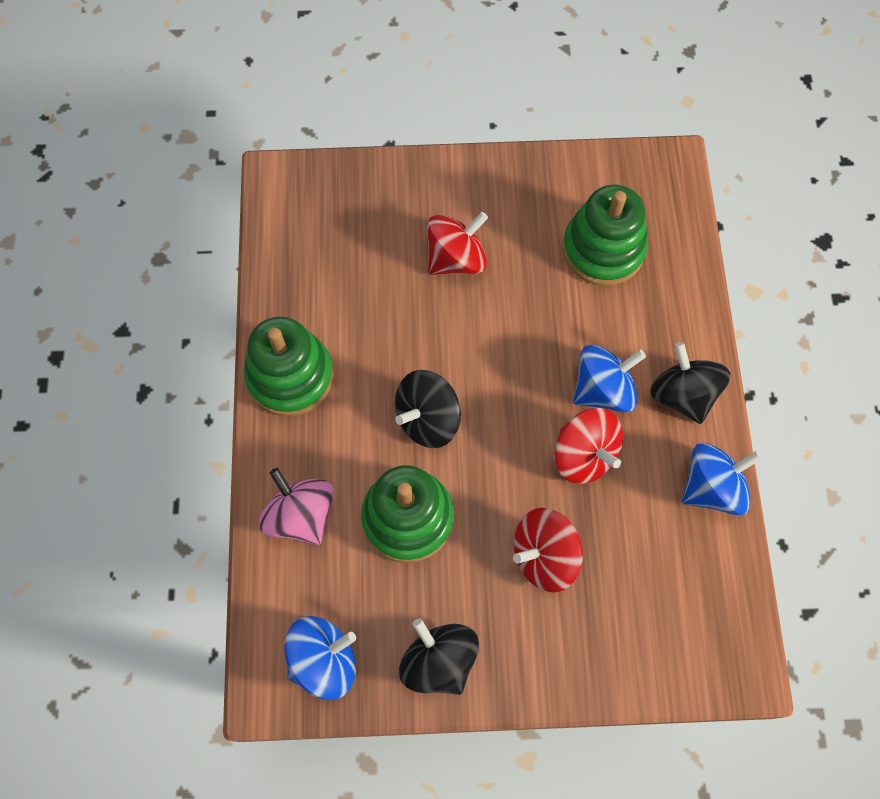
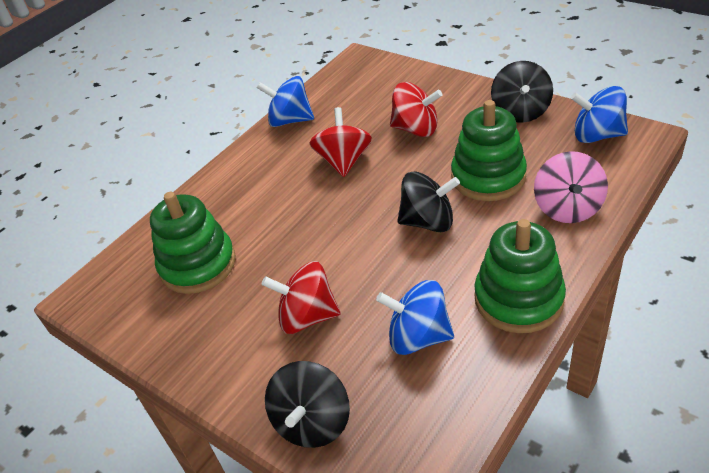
camera: 135 degrees left, 25 degrees down
blue spinning top [573,345,646,413] -> blue spinning top moved to [376,280,454,355]
black spinning top [650,342,730,424] -> black spinning top moved to [265,361,350,448]

